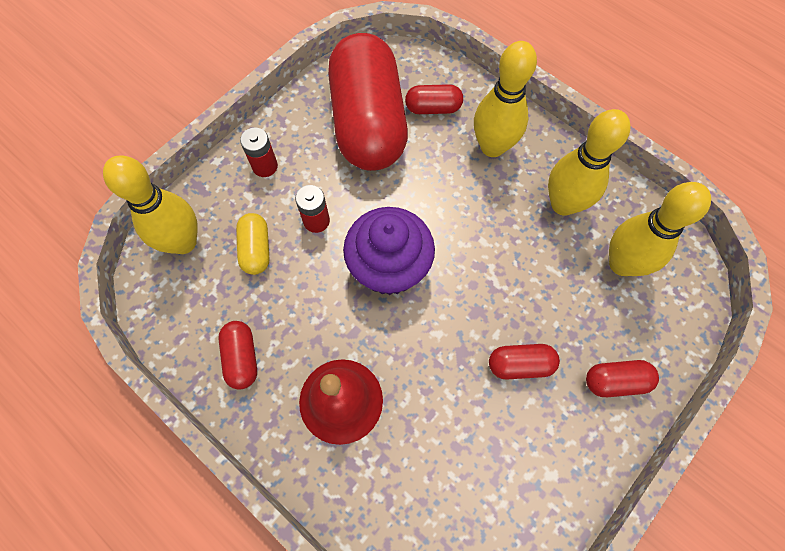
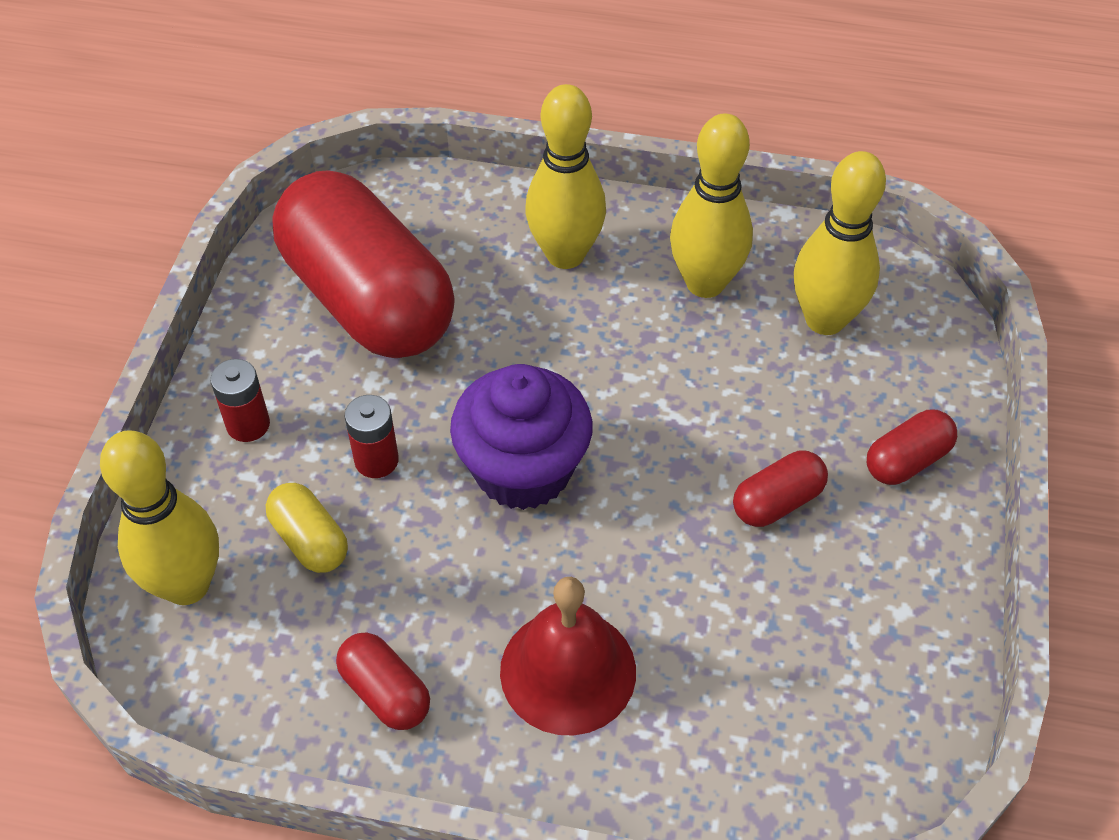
camera: 30 degrees left, 15 degrees down
red capsule [405,84,463,114] -> none

